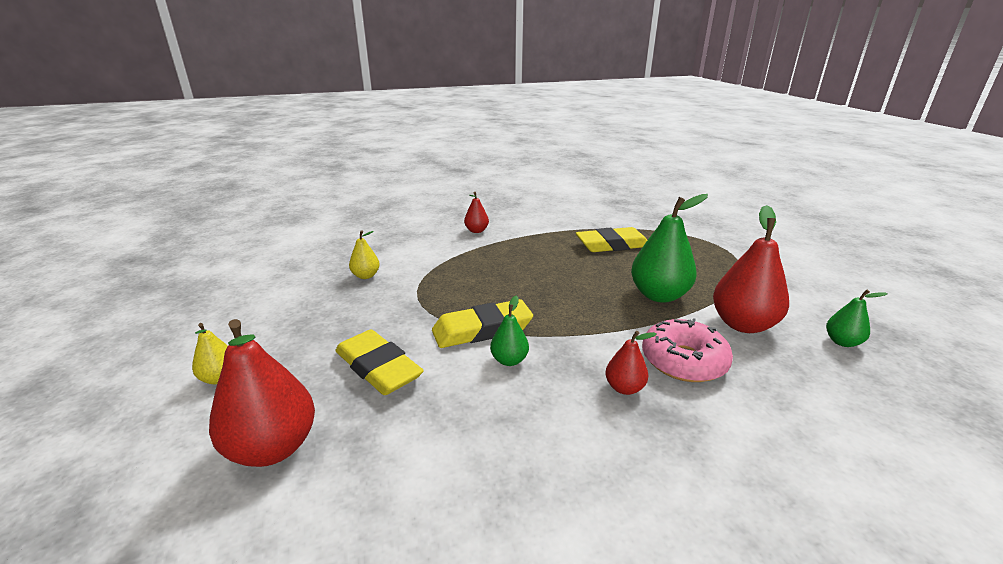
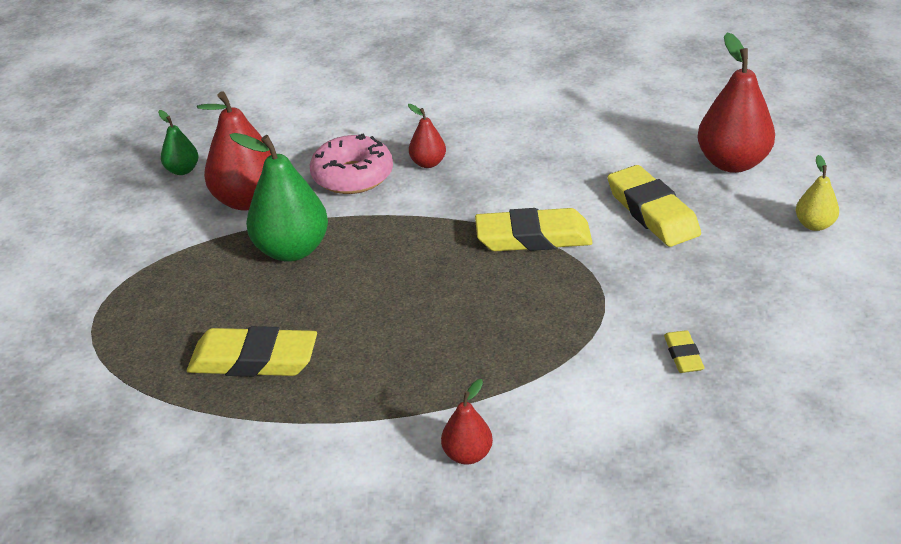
camera: 160 degrees left, 10 degrees up
yellow pear [349,230,380,279] -> yellow eraser [664,330,704,373]
green pear [490,295,529,366] -> none

